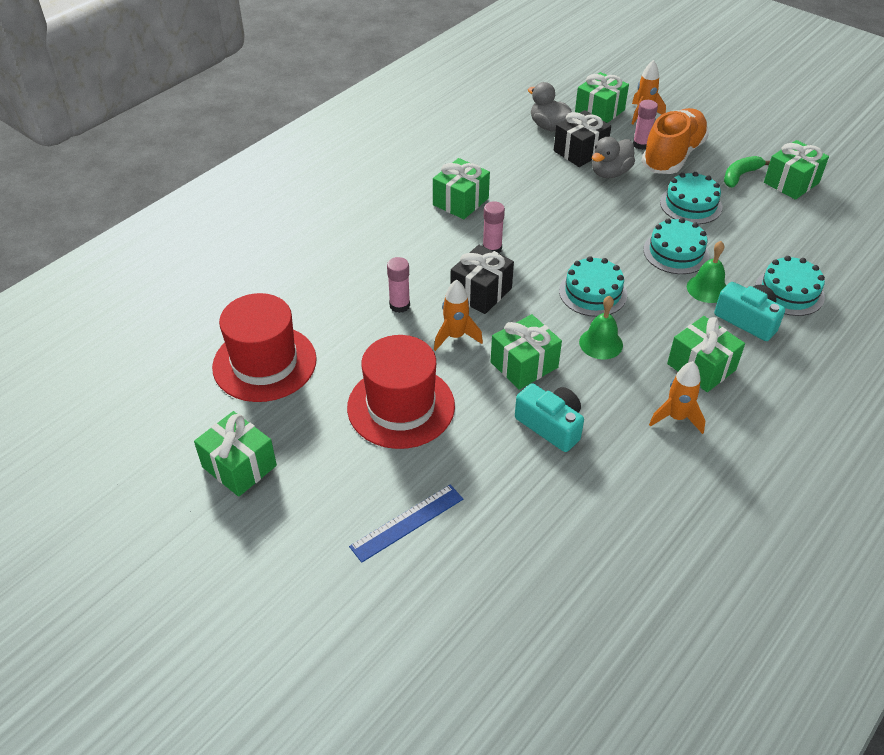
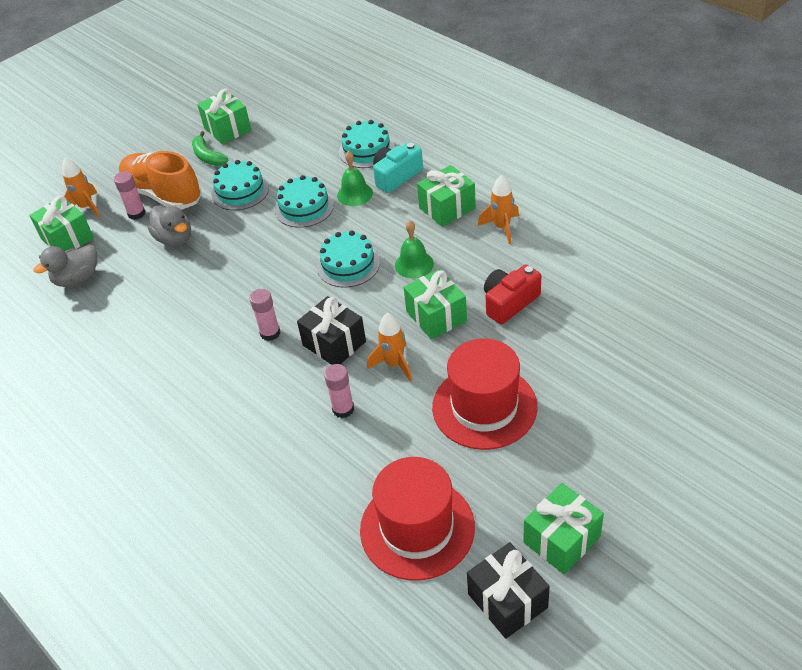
camera: 80 degrees left, 0 degrees up
blue ruler [349,484,463,563] -> none
green gift [433,158,490,219] -> none
turquoise camera [515,383,584,452] -> red camera [484,265,541,324]
black gift [554,110,611,167] -> black gift moved to [467,542,550,639]

